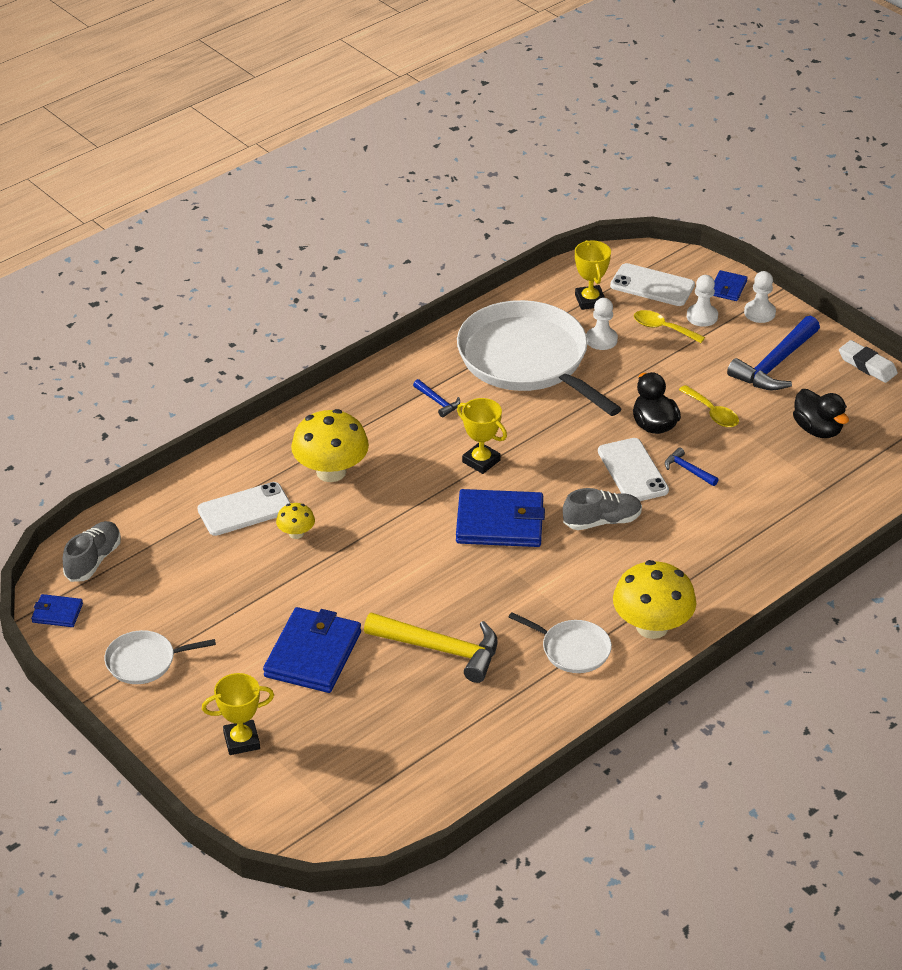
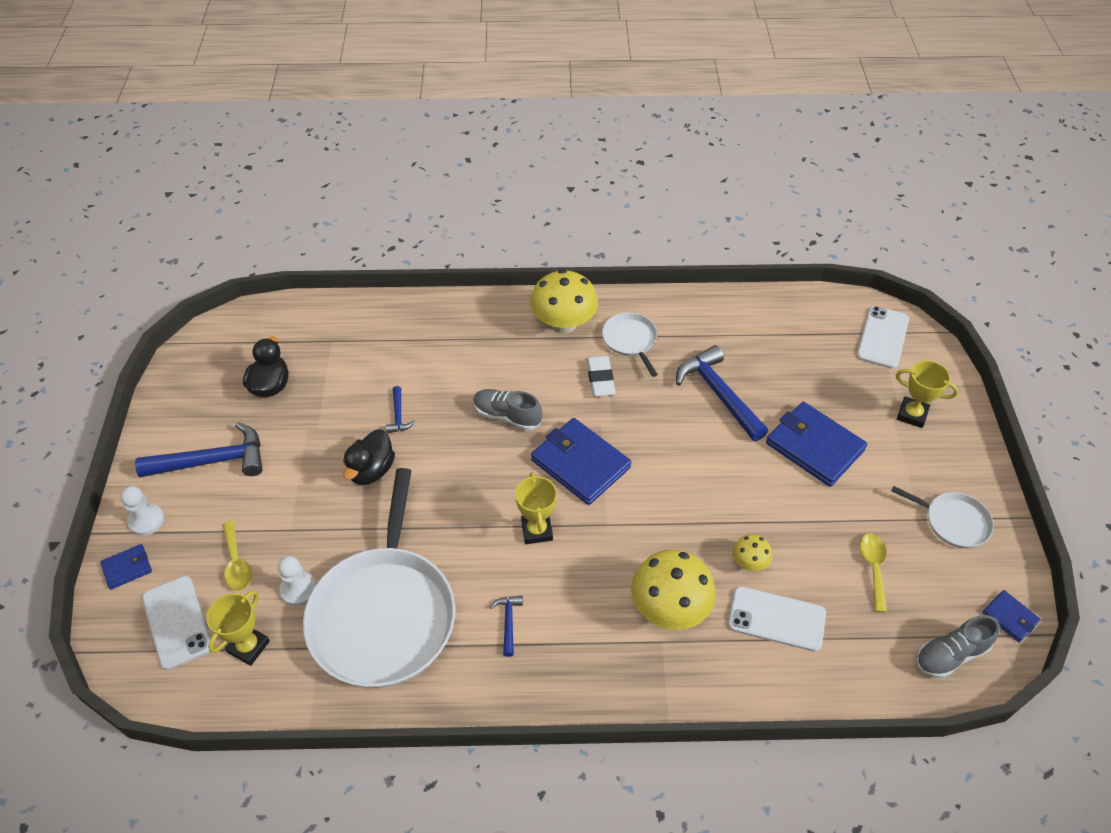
camera: 140 degrees left, 10 degrees up
blue wallet [263,607,361,693] -> blue wallet turned 75 degrees clockwise [766,402,867,487]
yellow hammer [364,613,498,683] -> blue hammer [676,345,768,441]
white phone [598,438,669,501] -> white phone moved to [857,306,909,369]
yellow spoon [679,385,739,427] -> yellow spoon moved to [860,533,887,612]
white pawn [687,275,718,327] -> none
white eraser [839,340,898,383] -> white eraser moved to [587,356,615,396]

